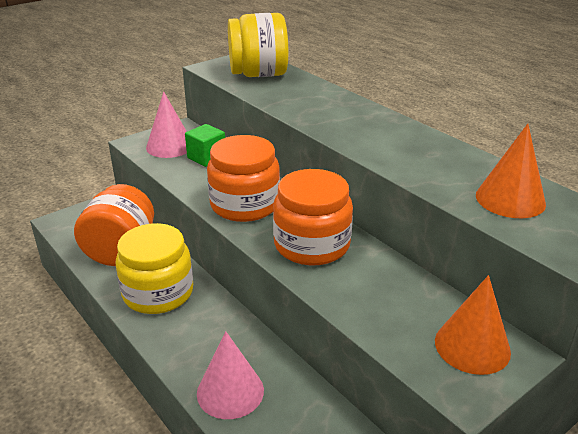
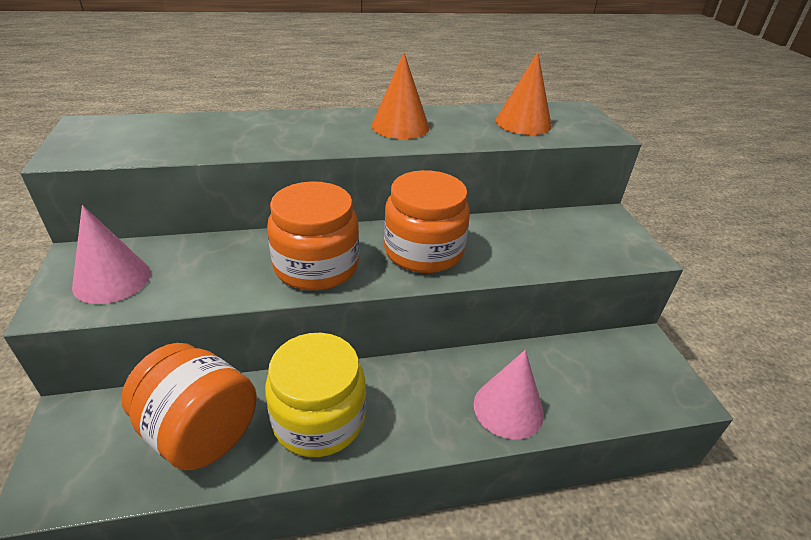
camera: 65 degrees left, 5 degrees up
green cube [185,124,225,167] -> none
yellow jar [228,13,288,77] -> none
orange cone [435,275,511,375] -> orange cone moved to [372,52,429,139]

